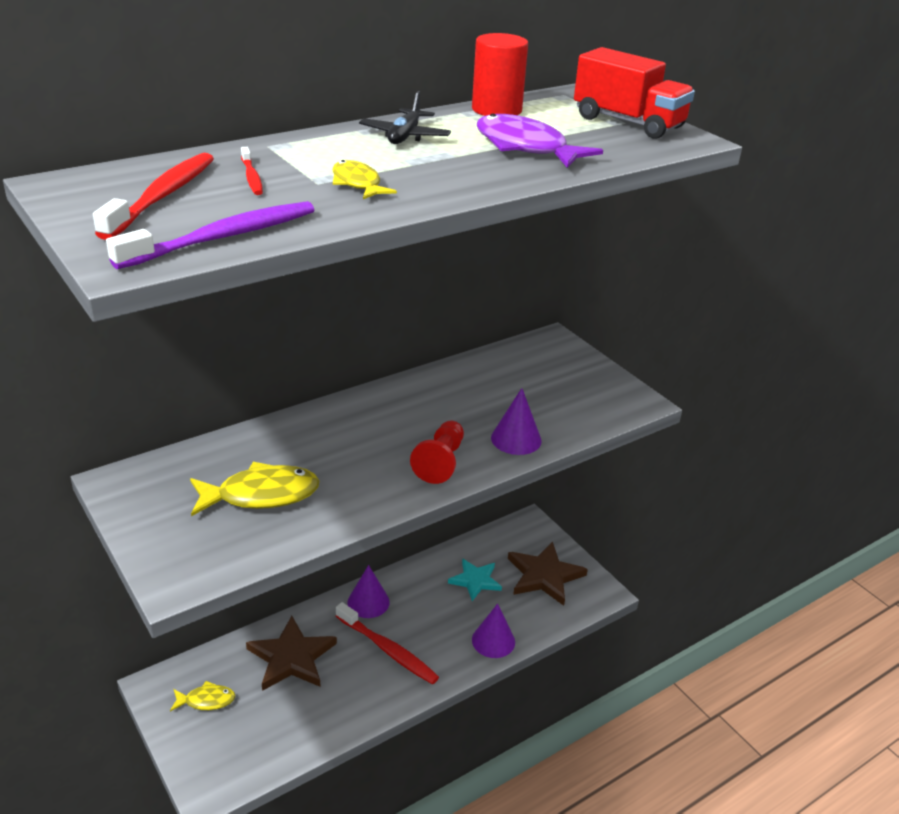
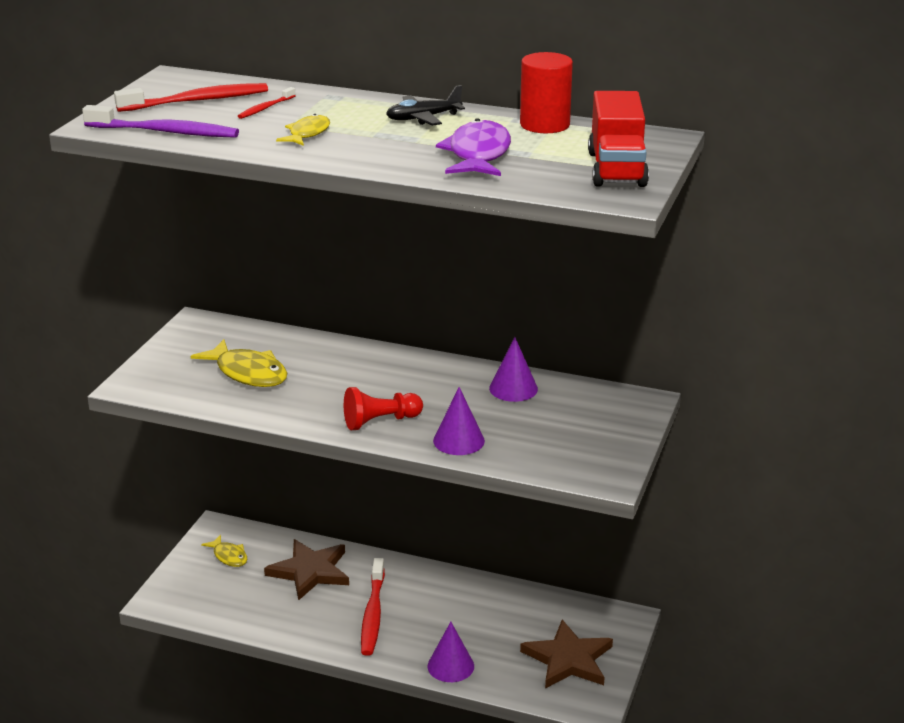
camera: 55 degrees right, 5 degrees down
purple cone [347,565,390,618] -> purple cone moved to [489,337,538,402]
turquoise star [448,558,502,601] -> none

